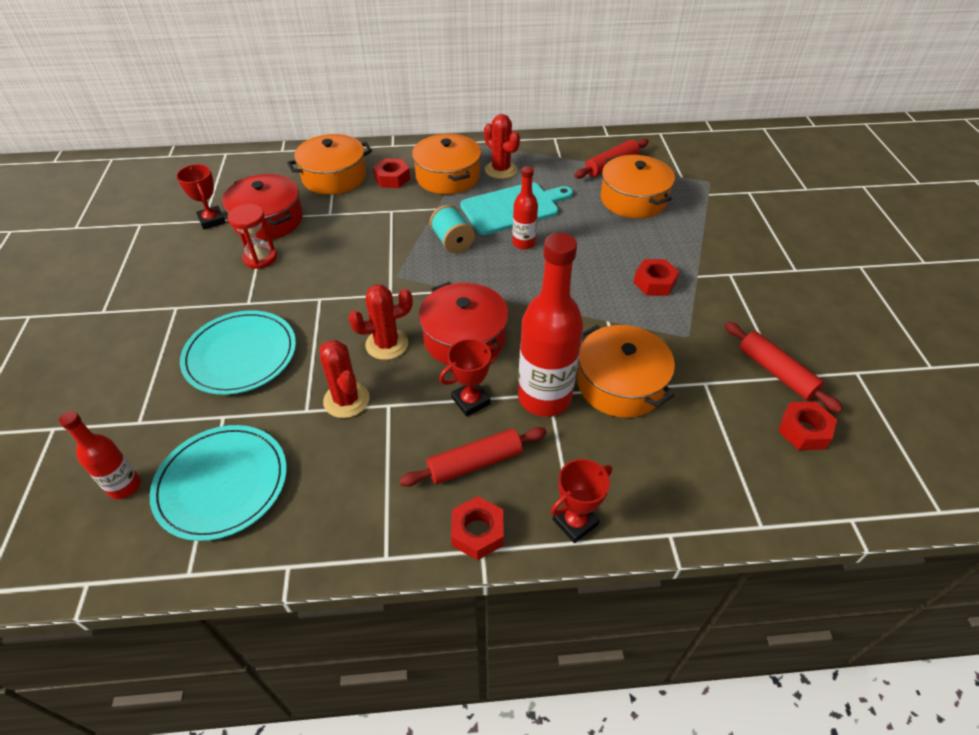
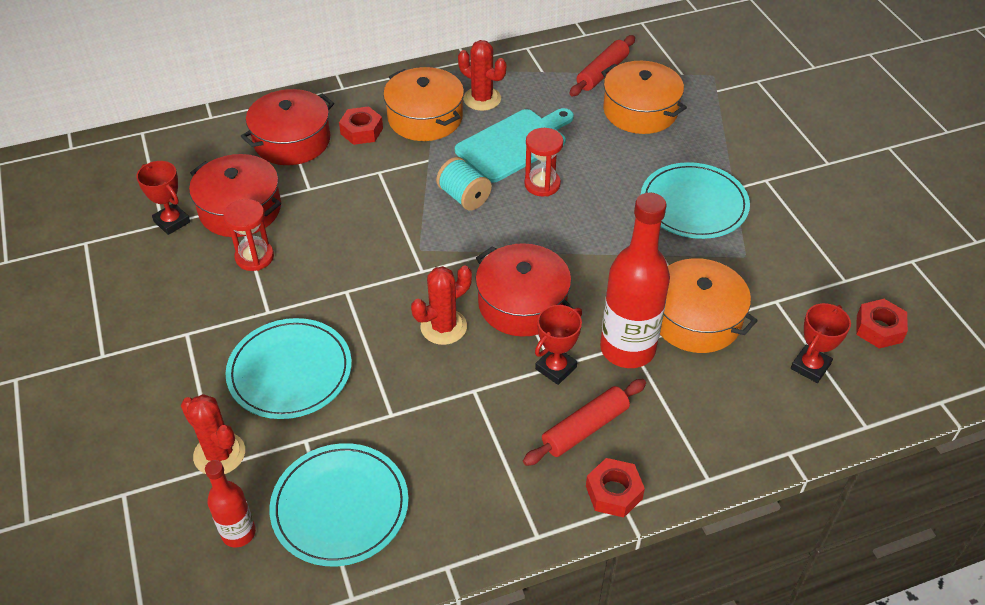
camera: 15 degrees left, 0 degrees up
orange pot [287,134,372,195] -> red pot [241,89,334,165]
red cactus [319,340,370,418] -> red cactus moved to [181,394,245,474]
red bottle [512,166,538,250] -> red hourglass [524,128,563,196]
red trophy [551,459,612,543] -> red trophy moved to [791,303,851,383]
red nut [633,259,679,296] -> turquoise plate [641,162,750,239]
red rolling pin [725,322,843,413] -> none

